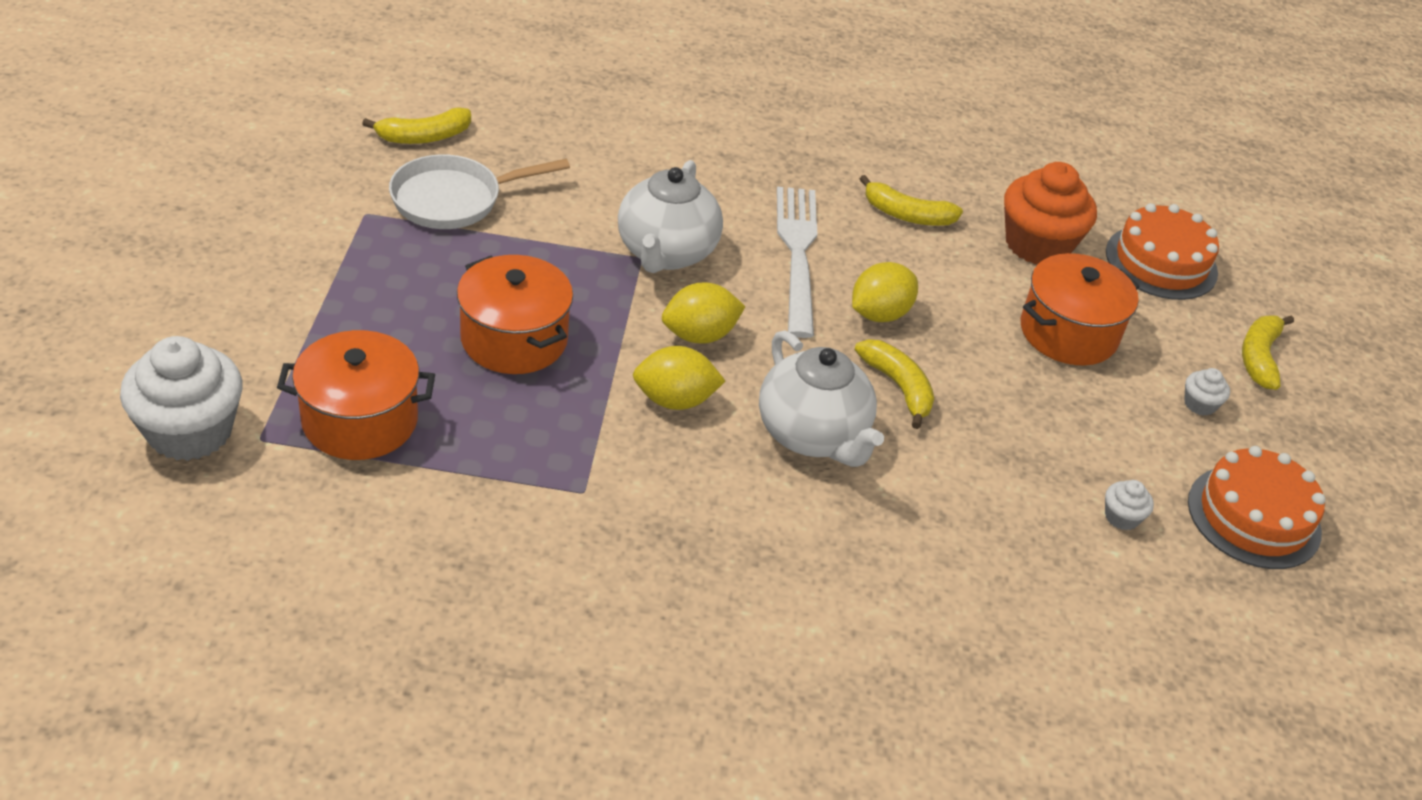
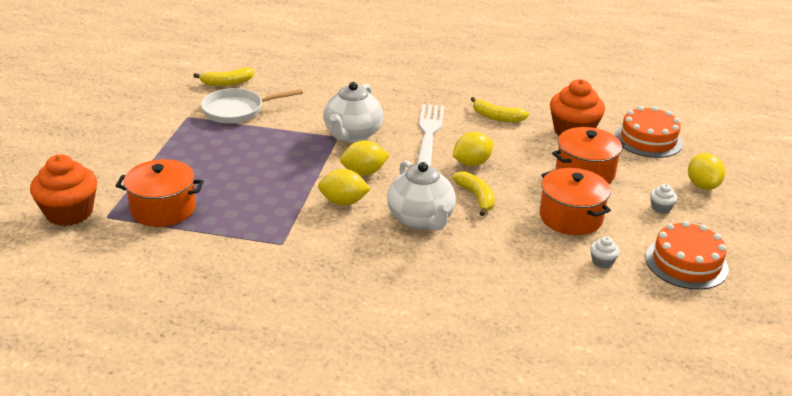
camera: 10 degrees right, 10 degrees down
white cupcake [120,336,242,461] -> orange cupcake [30,154,97,226]
orange pot [457,255,573,374] -> orange pot moved to [540,168,611,235]
yellow banana [1242,316,1294,390] -> yellow lemon [688,153,725,190]

